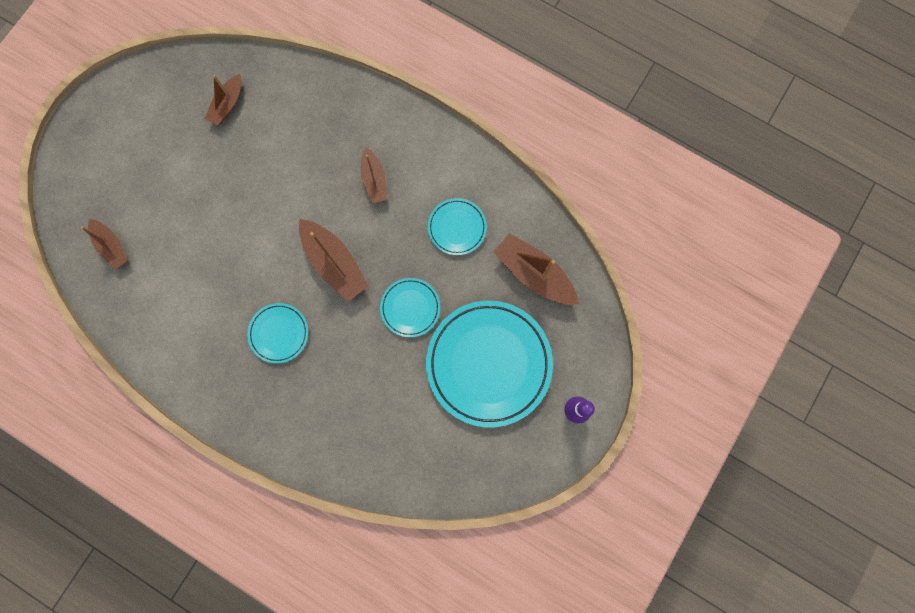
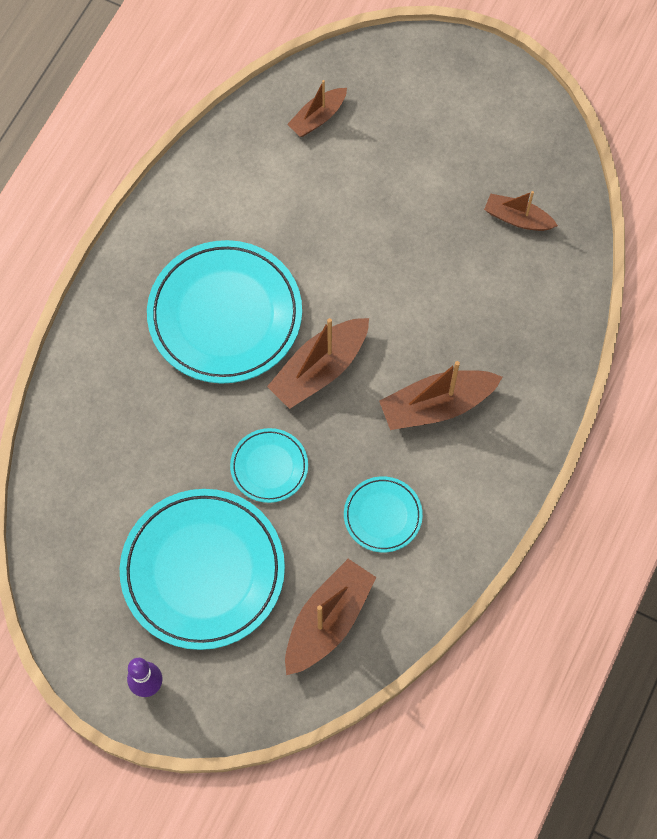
camera: 85 degrees right, 10 degrees down
turquoise plate [247,303,308,363] -> turquoise plate [147,240,302,384], size x2.05
brown boat [361,147,387,203] -> brown boat [379,361,502,430], size x1.61

